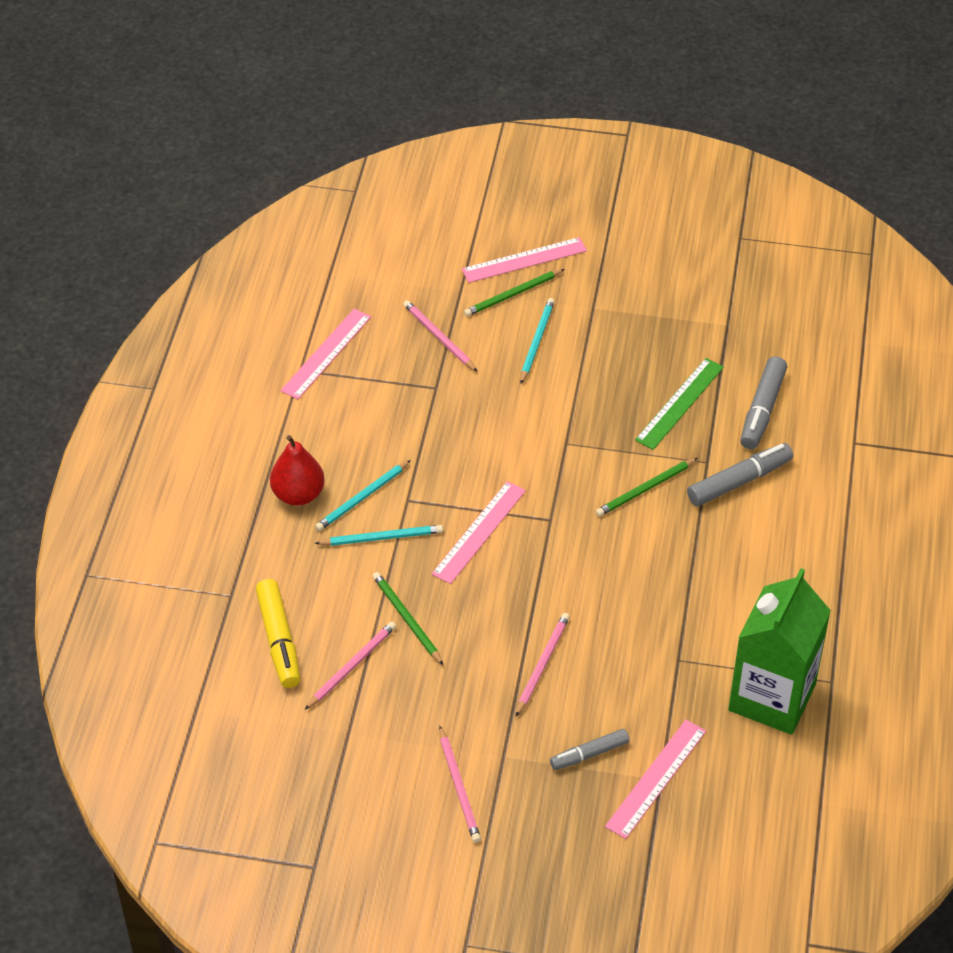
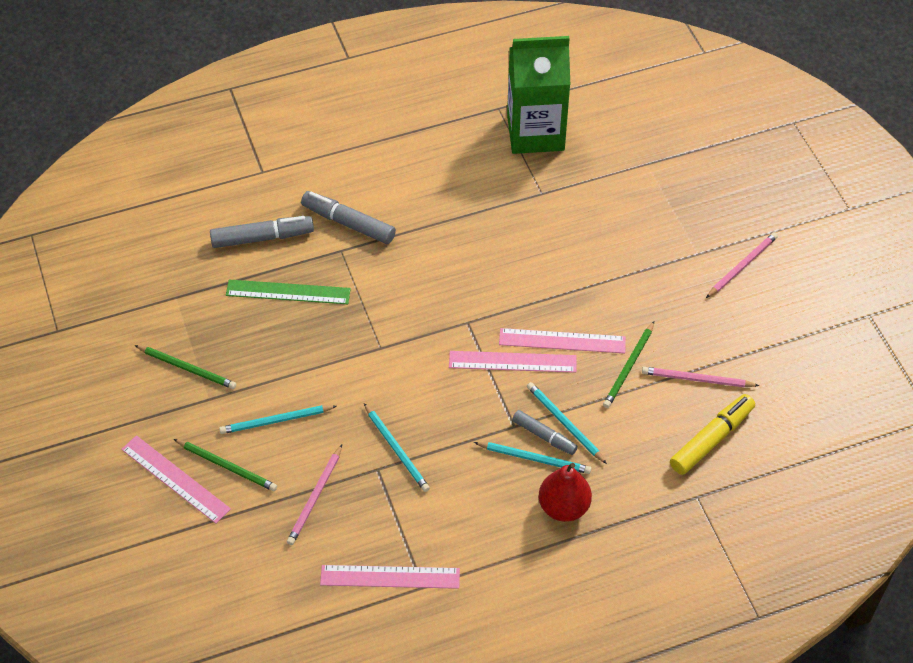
camera: 120 degrees left, 5 degrees up
pink pencil [516,613,570,716] -> none
grey marker [550,729,629,770] -> grey marker moved to [512,410,578,455]
green pencil [596,458,698,517] -> green pencil moved to [135,345,236,389]
pink ruler [605,720,706,839] -> pink ruler moved to [499,328,626,353]
none -> turquoise pencil [364,403,430,492]

